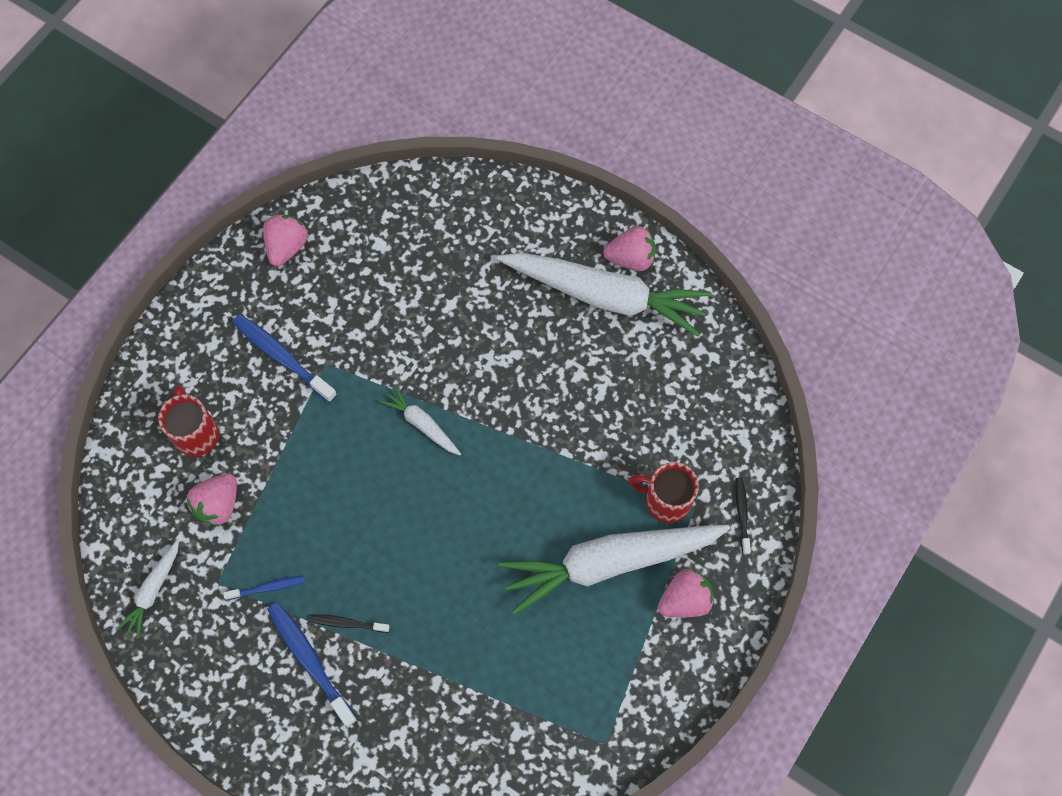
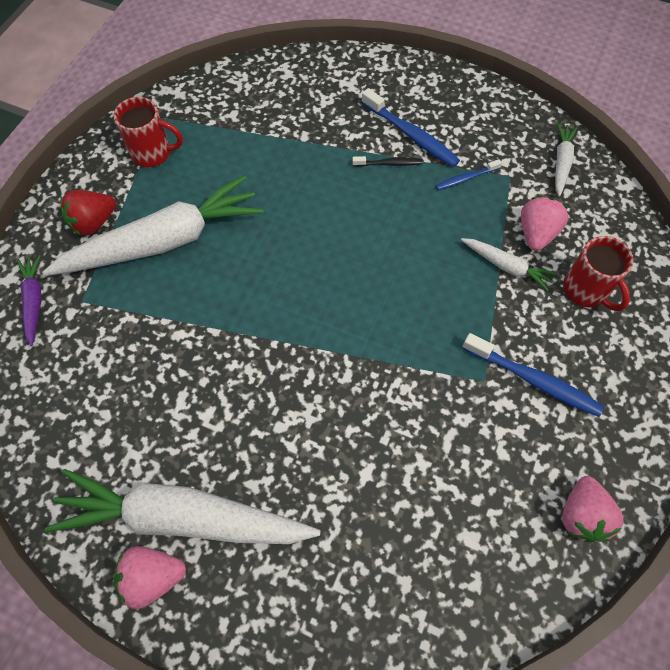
camera: 170 degrees right, 5 degrees down
white carrot [379,385,461,455] -> white carrot moved to [461,238,557,291]
red mug [628,462,699,523] -> red mug moved to [114,97,183,167]
pink strawberry [658,569,714,617] -> red strawberry [60,190,116,235]
black toothbrush [735,478,751,555] -> purple carrot [17,255,42,346]

